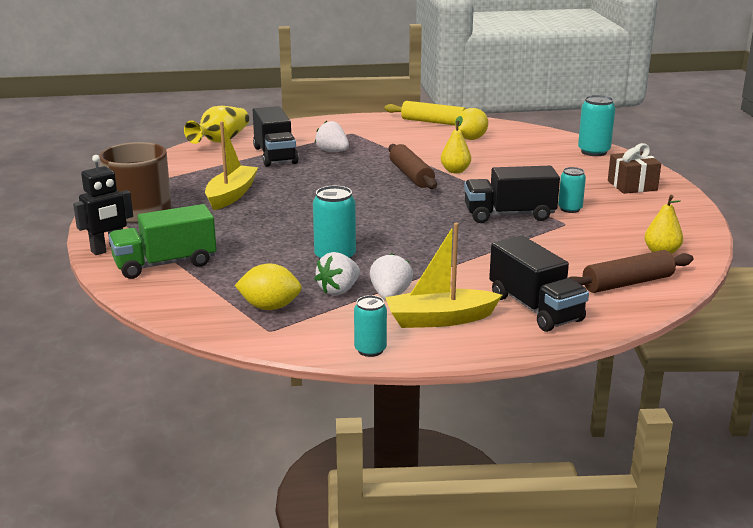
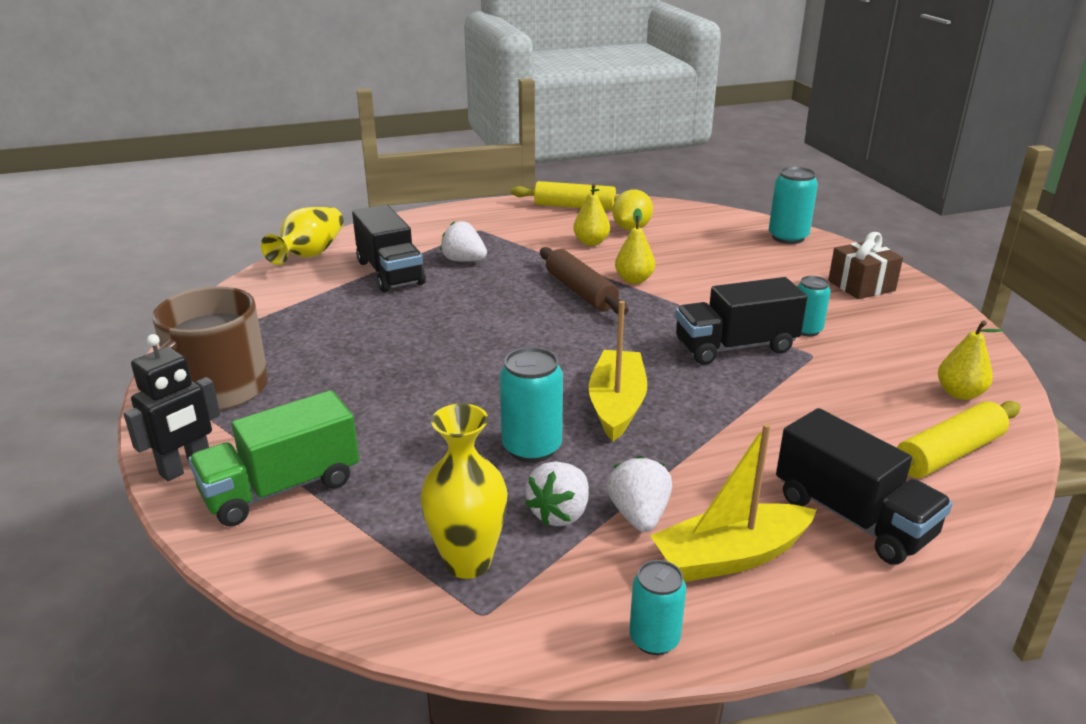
camera: 10 degrees left, 5 degrees up
yellow boat [205,121,259,210] -> yellow boat moved to [589,301,647,441]
yellow lemon [235,263,302,310] -> yellow vase [420,403,508,579]
brown rolling pin [569,250,694,293] -> yellow rolling pin [897,401,1021,478]
none -> yellow pear [573,184,610,246]

